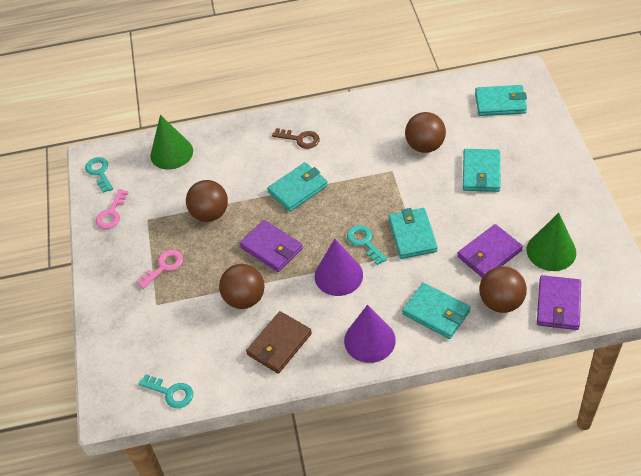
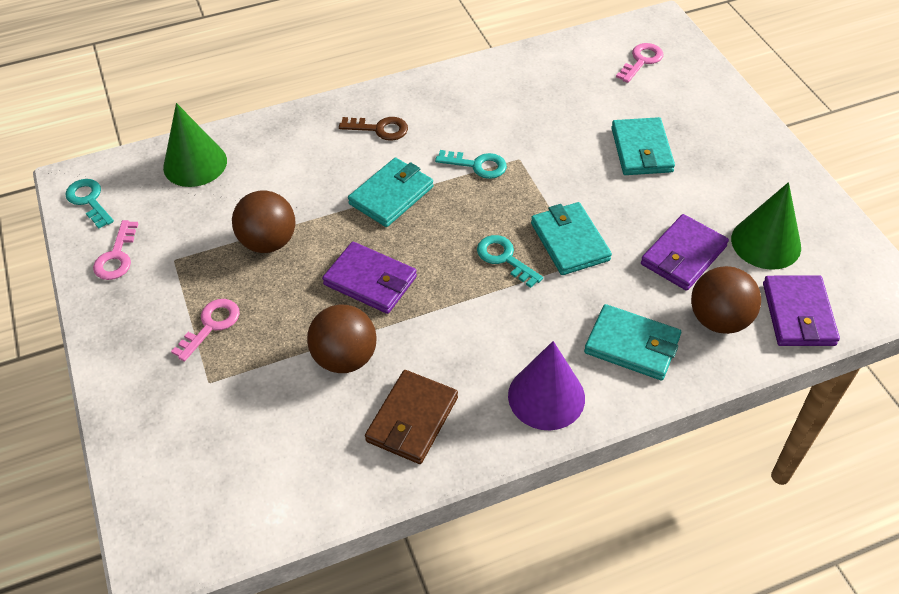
camera: 15 degrees left, 0 degrees up
turquoise key [139,374,193,408] -> turquoise key moved to [435,150,507,179]
purple cone [315,239,363,296] -> none
brown ball [405,112,446,153] -> none
turquoise wallet [475,85,527,116] -> pink key [616,43,663,83]

